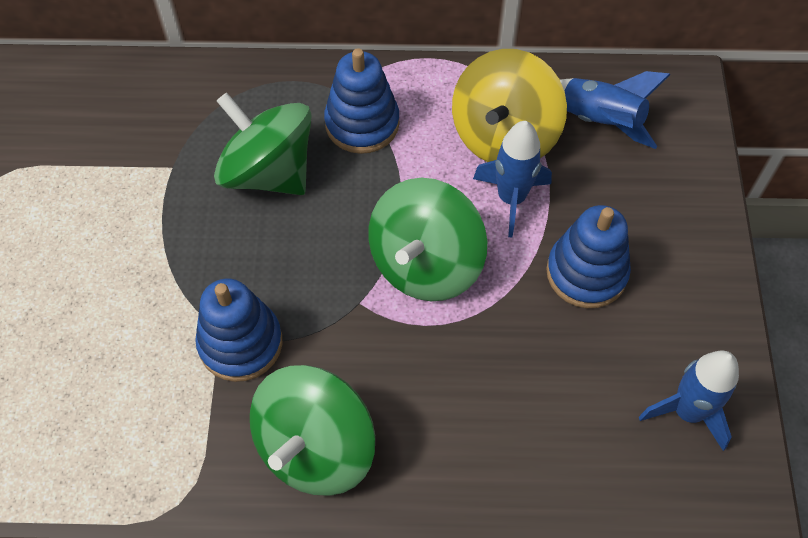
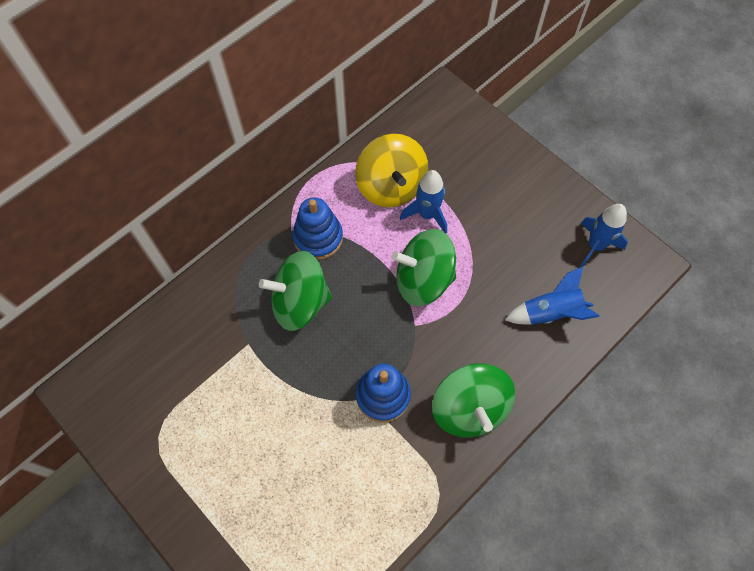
camera: 45 degrees left, 5 degrees up
green spinning top [368,178,487,301] -> green spinning top turned 105 degrees clockwise [392,229,456,306]
blue stacking toy [546,205,631,308] -> none
blue rocket [560,71,671,149] -> blue rocket moved to [505,266,599,325]

